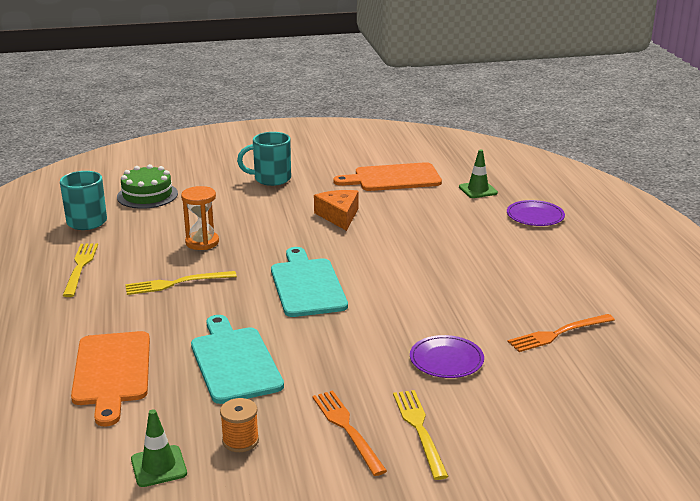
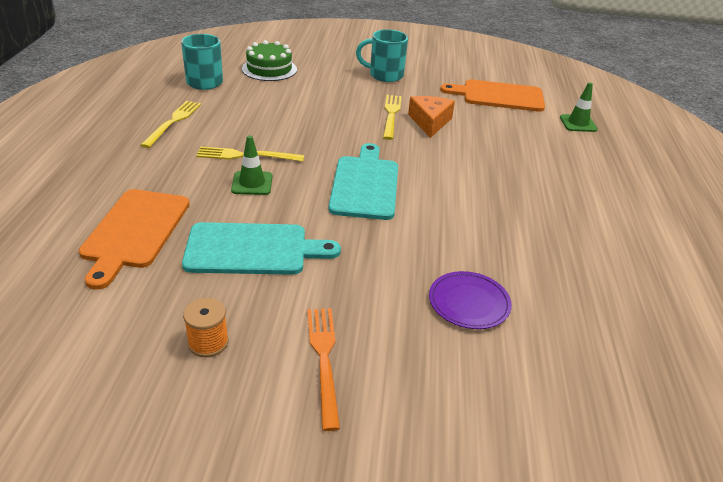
camera: 15 degrees right, 10 degrees up
green traffic cone [131,409,187,487] -> green traffic cone moved to [231,135,272,195]
orange hourglass [181,186,219,250] -> none
turquoise cutting board [191,315,284,404] -> turquoise cutting board turned 90 degrees clockwise [182,222,341,275]
yellow fork [393,390,449,480] -> yellow fork moved to [383,95,402,140]
purple plate [507,200,565,226] -> none
orange fork [508,314,615,352] -> none

